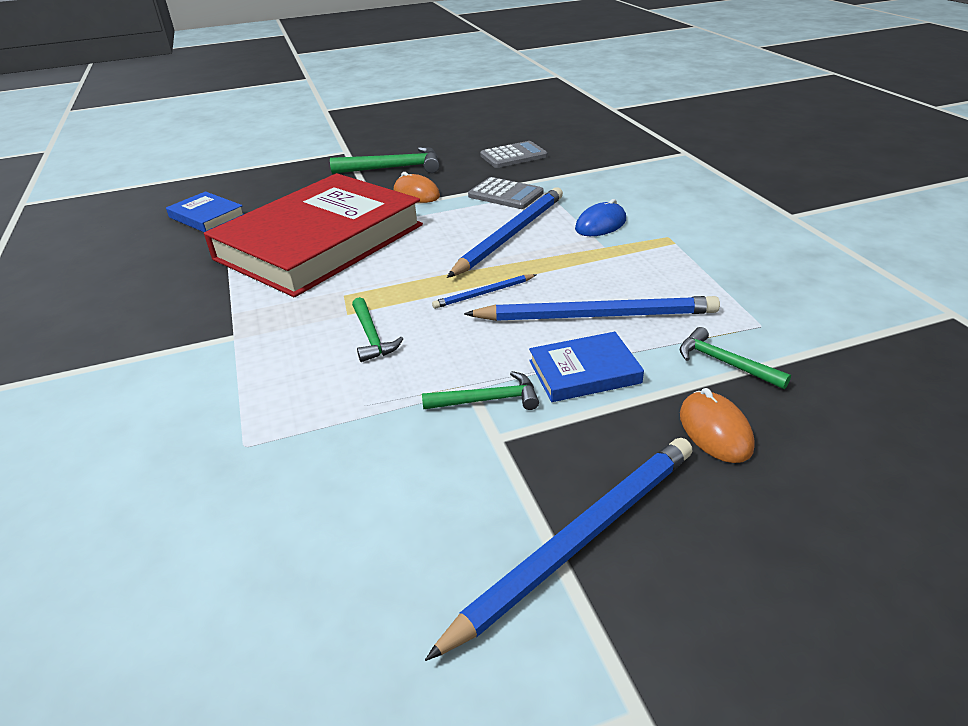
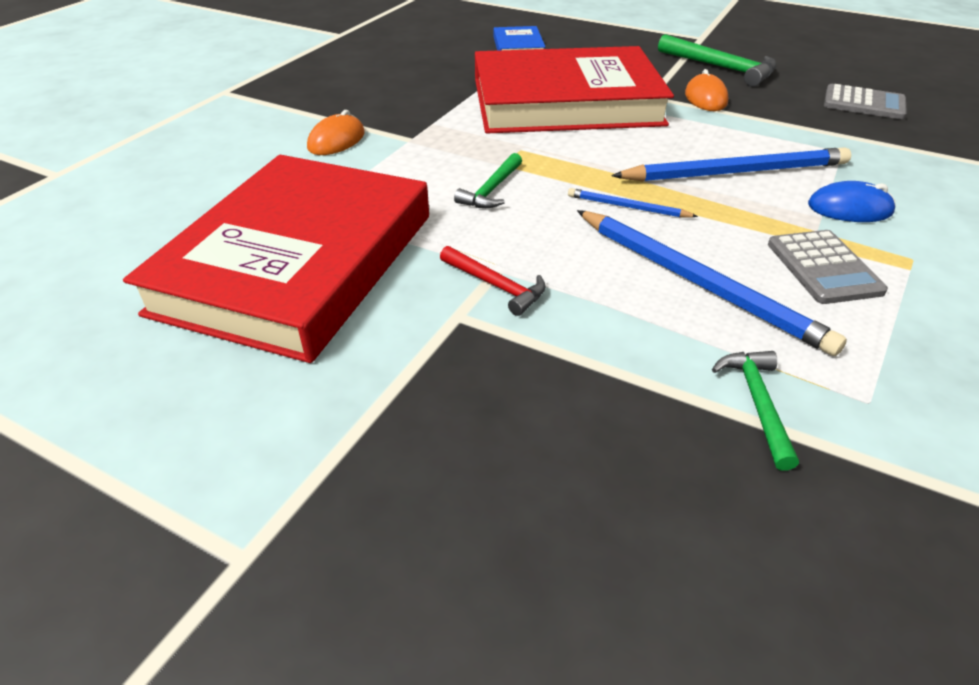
camera: 45 degrees right, 5 degrees up
green hammer [422,371,539,410] -> red hammer [440,246,546,316]
blue pencil [425,438,692,661] -> none
grey calculator [468,177,544,209] -> grey calculator moved to [768,230,888,304]
blue book [529,332,644,402] -> none
orange mouse [680,388,755,463] -> orange mouse moved to [307,110,365,155]
none -> red book [123,155,429,363]

